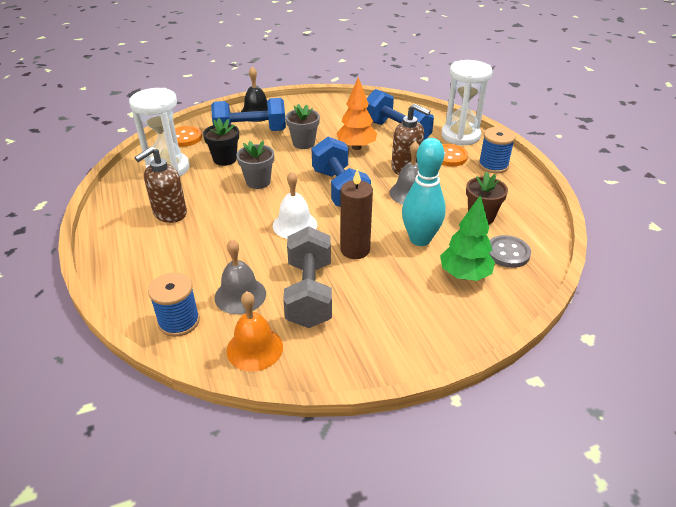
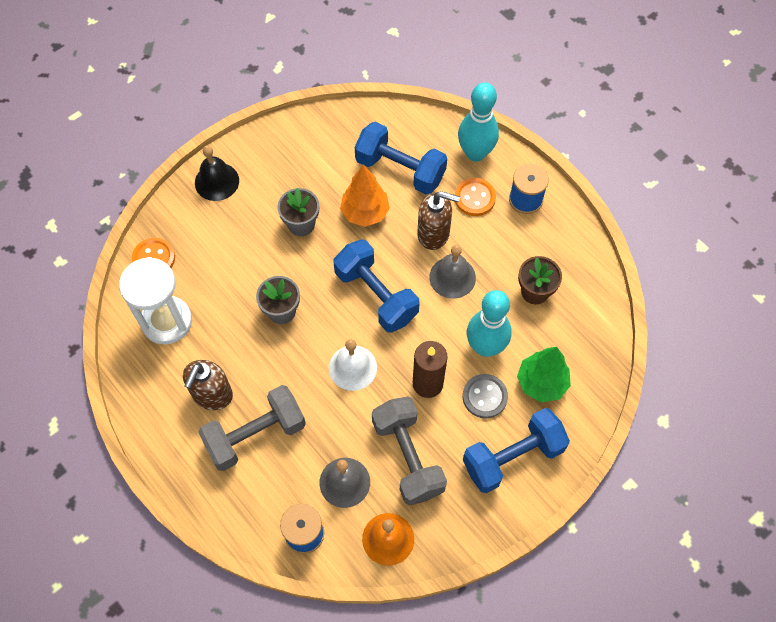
camera: 20 degrees left, 25 degrees up
black flower pot [203,118,239,166] -> none
blue dumbbell [211,98,286,131] -> blue dumbbell moved to [463,408,570,493]
white hourglass [441,60,493,146] -> turquoise bowling pin [458,82,499,162]
grey button [489,235,531,268] -> grey button moved to [463,374,508,419]
none -> grey dumbbell [198,385,306,471]

